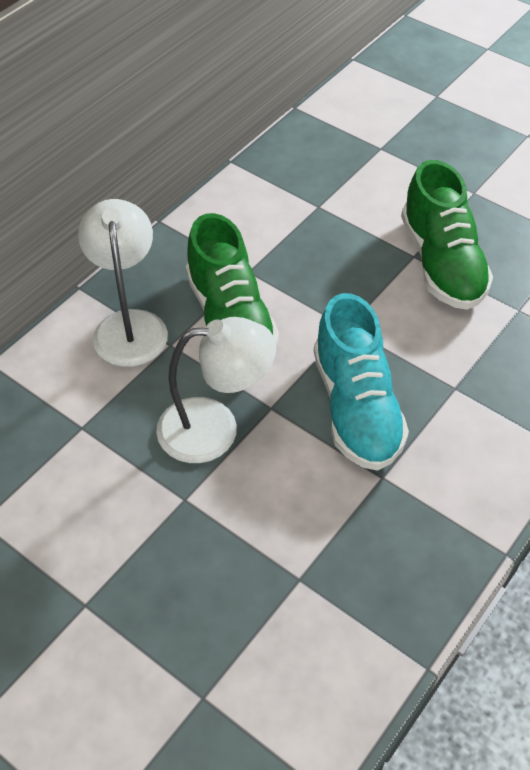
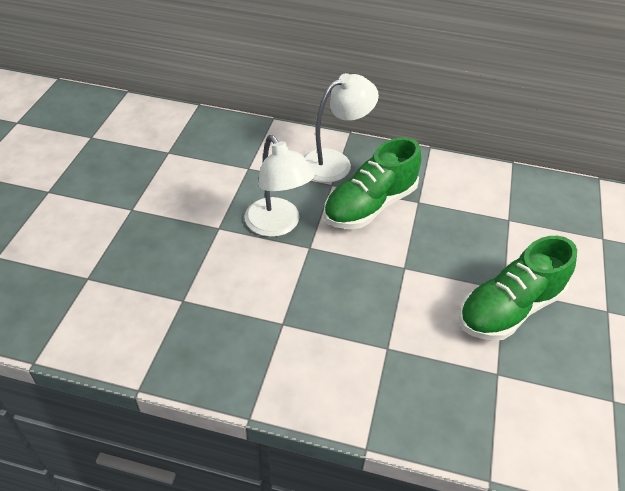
camera: 65 degrees right, 5 degrees down
turquoise shoe [314,293,409,471] -> none

